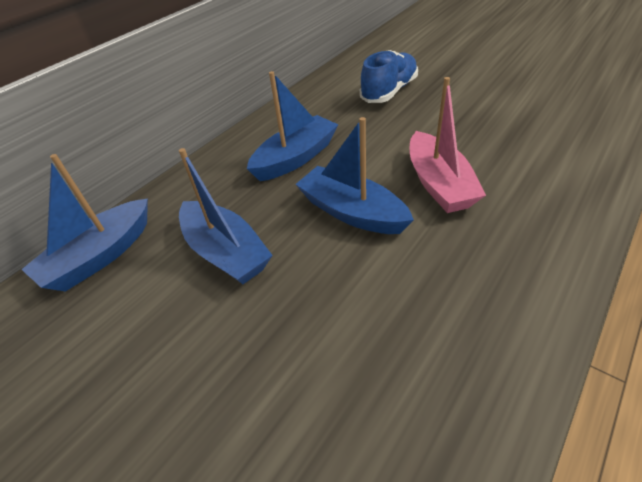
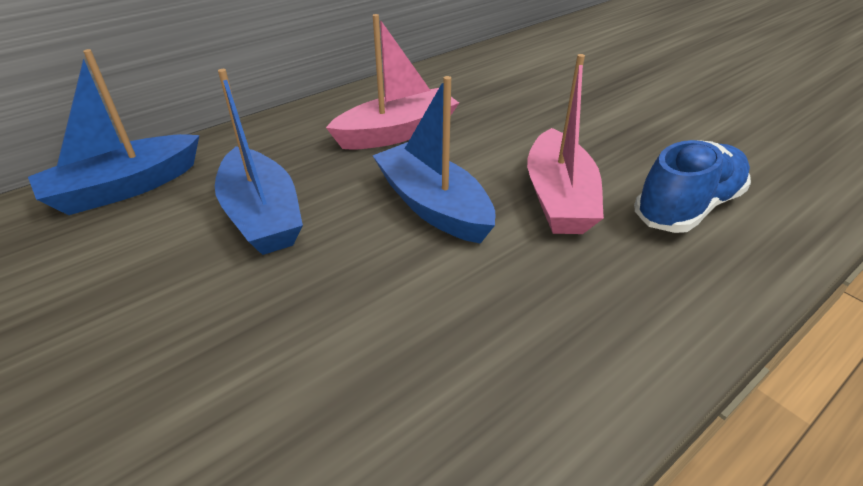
camera: 10 degrees right, 5 degrees down
blue boat [247,71,338,181] -> pink boat [326,14,459,150]
blue shoe [360,50,418,103] -> blue shoe moved to [634,140,751,233]

